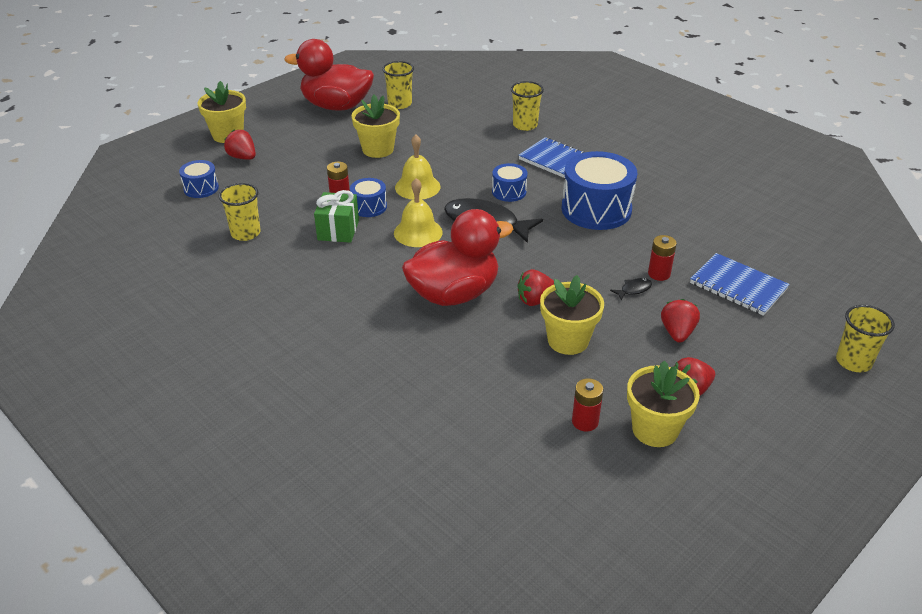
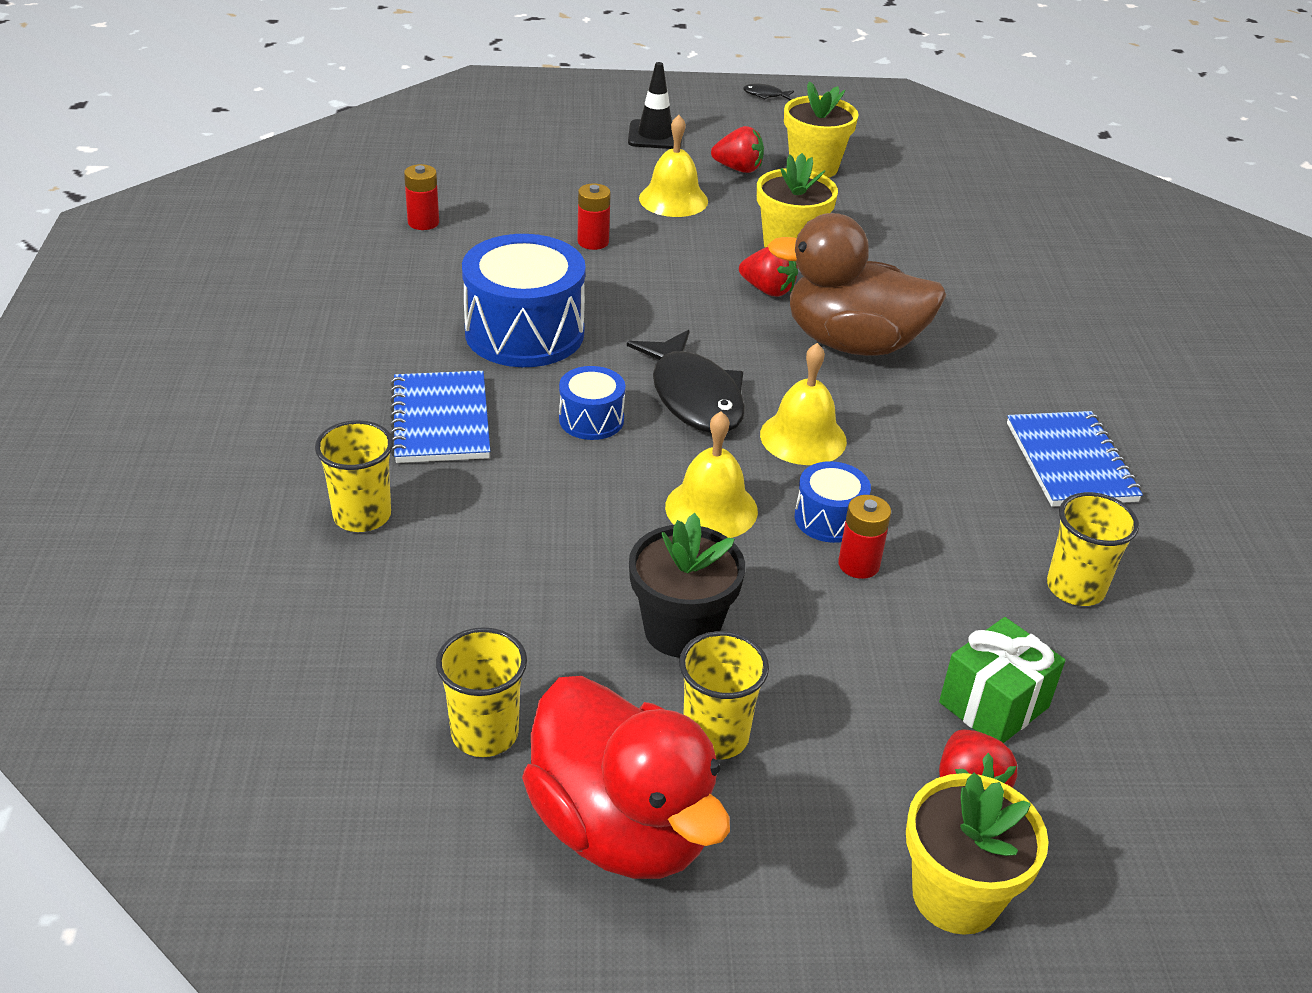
camera: 140 degrees left, 0 degrees up
blue drum [179,160,219,198] -> none
green gift [314,190,359,243] -> green gift moved to [939,617,1065,743]
yellow flower pot [352,95,400,158] -> black flower pot [629,513,745,657]
red duck [402,209,513,306] -> brown duck [768,213,946,356]
red battery [572,378,603,432] -> red battery moved to [404,164,439,230]
black fish [610,278,652,300] -> black fish moved to [743,84,794,100]
red strawberry [661,299,700,343] -> yellow bell [639,115,708,217]
blue notebook [690,253,790,316] -> blue notebook moved to [1007,411,1143,507]
yellow cup [836,305,895,372] -> yellow cup moved to [679,631,769,760]
none -> black traffic cone [628,62,682,149]

